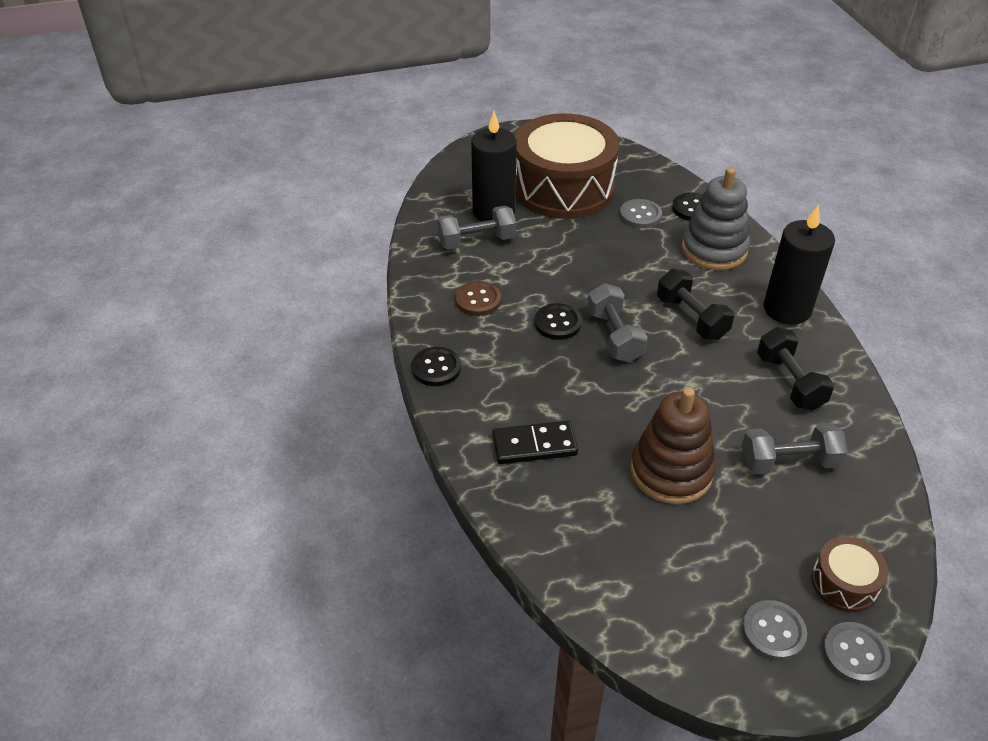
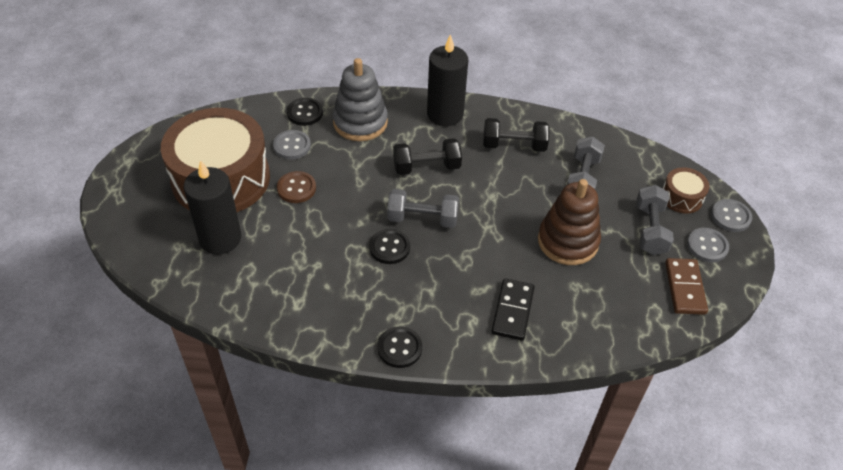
camera: 70 degrees left, 5 degrees up
grey dumbbell [437,206,516,250] -> grey dumbbell moved to [636,185,674,255]
brown button [455,281,501,316] -> brown button moved to [277,171,316,203]
none -> brown domino [665,258,708,315]

